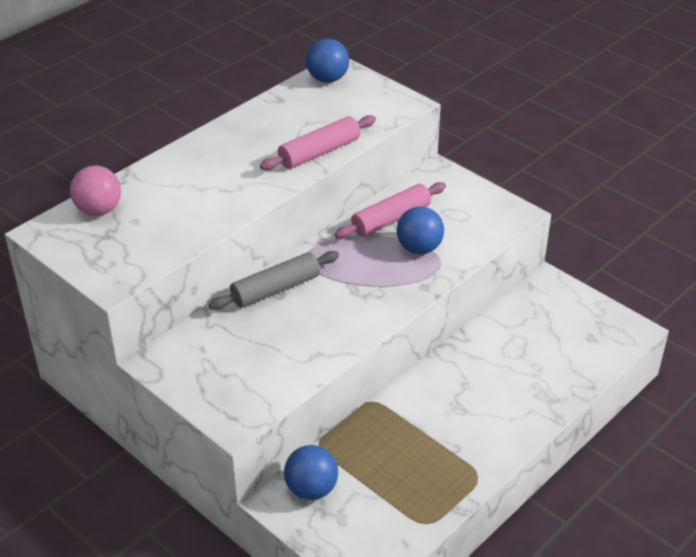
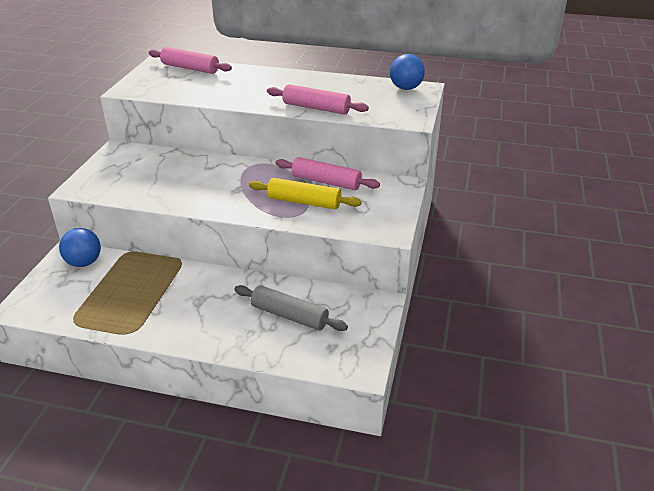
camera: 60 degrees right, 5 degrees down
pink ball [70,166,121,216] -> pink rolling pin [149,47,232,74]
grey rolling pin [209,251,339,310] -> grey rolling pin moved to [234,285,348,331]
blue ball [397,206,444,254] -> yellow rolling pin [249,178,362,210]

